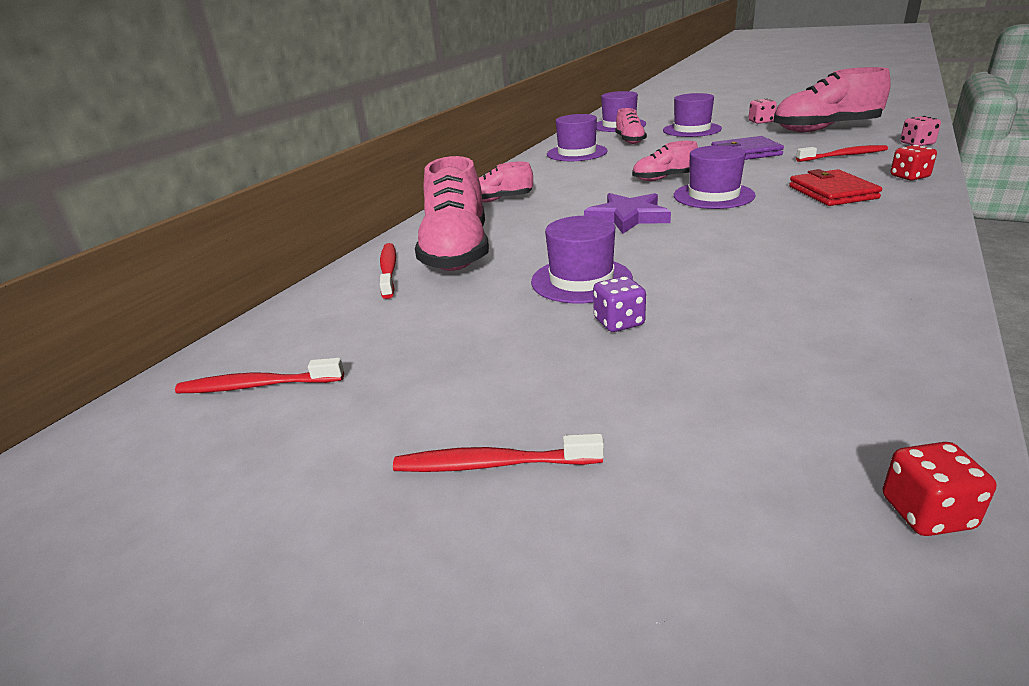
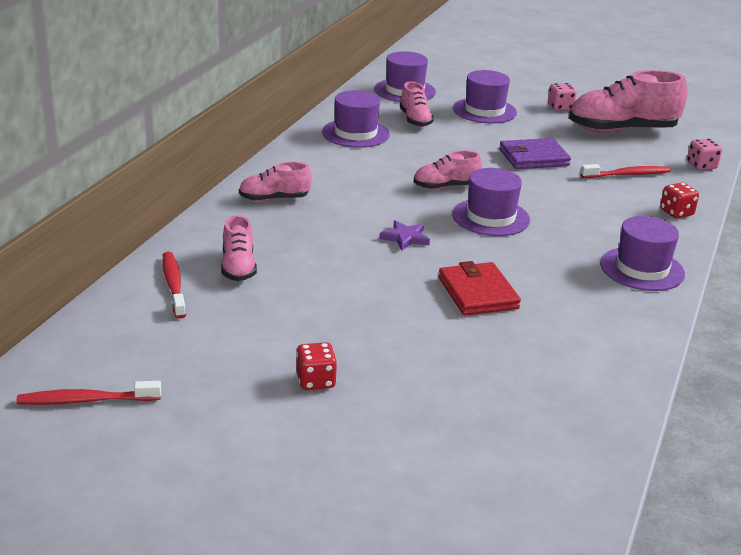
camera: 10 degrees left, 0 degrees up
red toothbrush [393,433,604,472] -> none
pink shoe [415,156,489,271] -> pink shoe [221,215,257,281], size x0.53
purple hat [531,216,633,303] -> purple hat moved to [600,216,685,291]
purple star [584,193,671,234] -> purple star [379,220,430,251], size x0.61
purple dice [593,276,646,332] -> none
red wallet [789,169,882,206] -> red wallet moved to [439,261,521,316]
red dice [883,442,997,536] -> red dice moved to [296,342,337,390]

